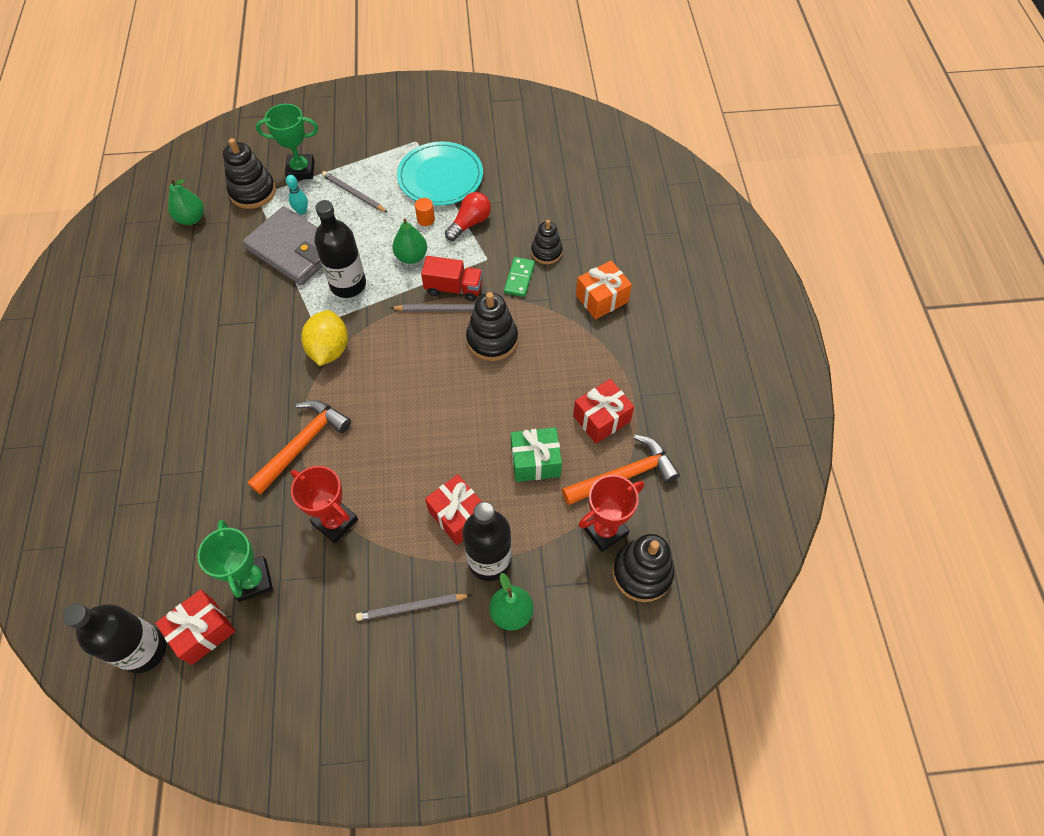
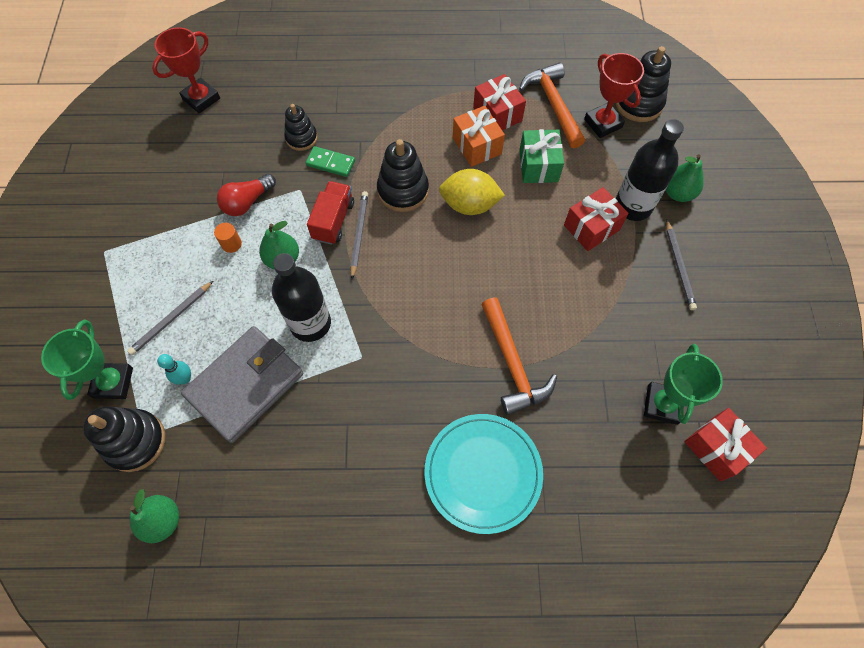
camera: 85 degrees left, 5 degrees up
black bottle [63,603,166,674] -> none
green trophy [197,520,273,602] -> green trophy turned 60 degrees counterclockwise [644,344,723,425]
orange hammer [247,400,351,495] -> orange hammer turned 150 degrees counterclockwise [481,298,557,415]
red trophy [291,466,358,543] -> red trophy moved to [152,27,220,113]
yellow lemon [301,310,348,366] -> yellow lemon moved to [439,169,505,215]
turquoise plate [397,141,483,206] -> turquoise plate moved to [424,414,543,534]
red light bulb [445,192,491,241] -> red light bulb turned 90 degrees counterclockwise [217,174,276,216]
orange gift [576,260,632,319] -> orange gift moved to [453,106,505,167]

